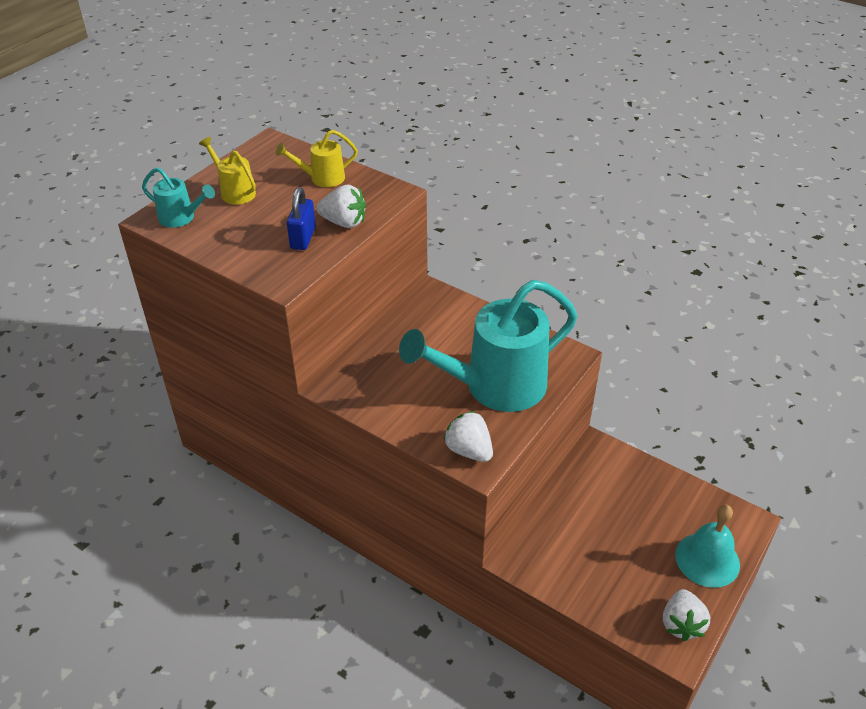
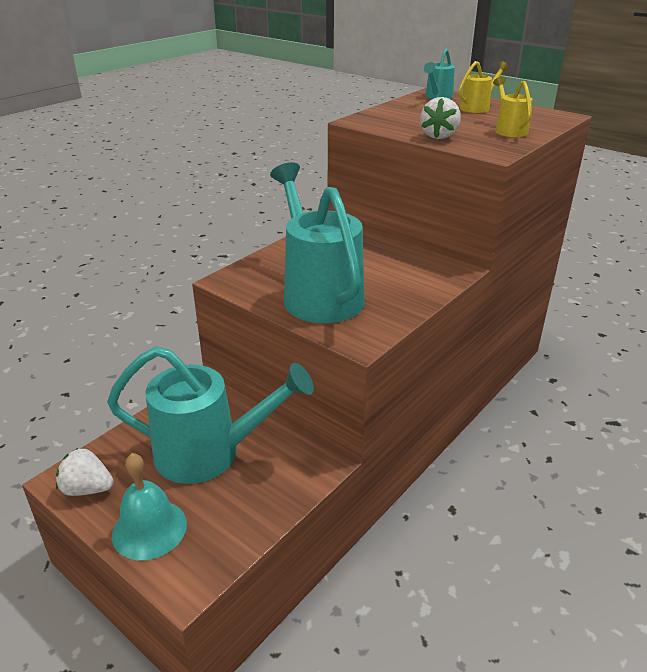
camera: 95 degrees right, 10 degrees down
blue padlock [287,187,316,250] -> none
white strawberry [443,411,493,462] -> none
none -> turquoise watering can [107,346,314,484]

